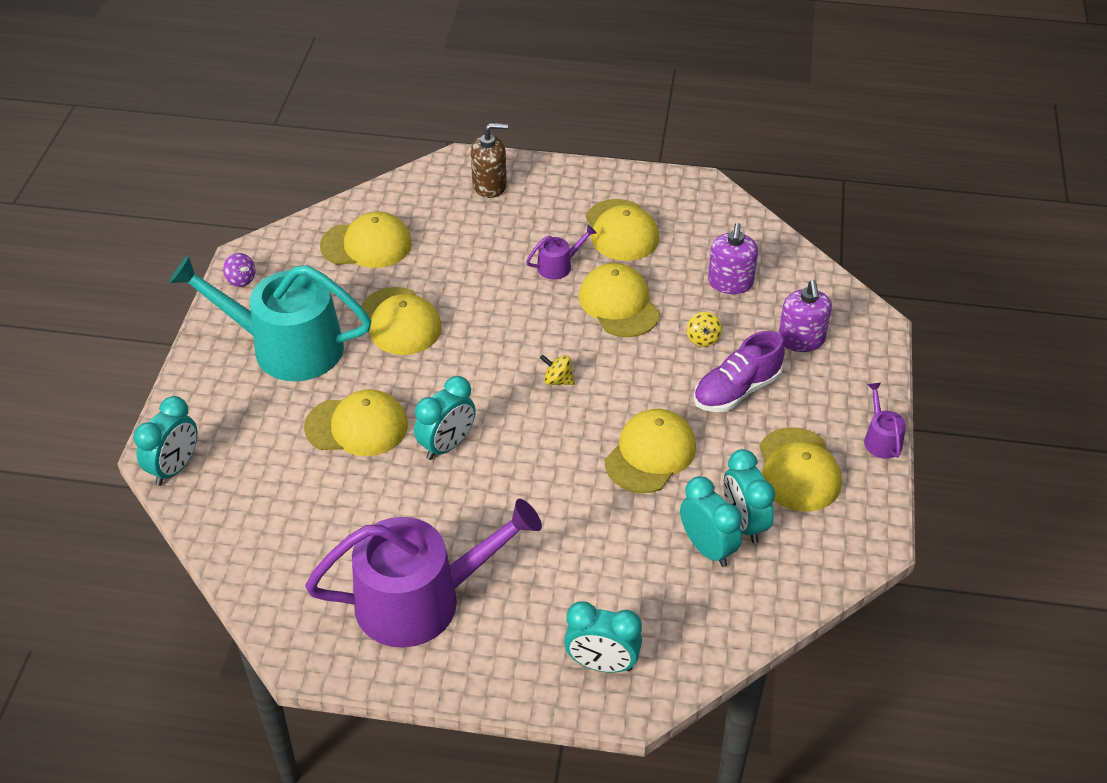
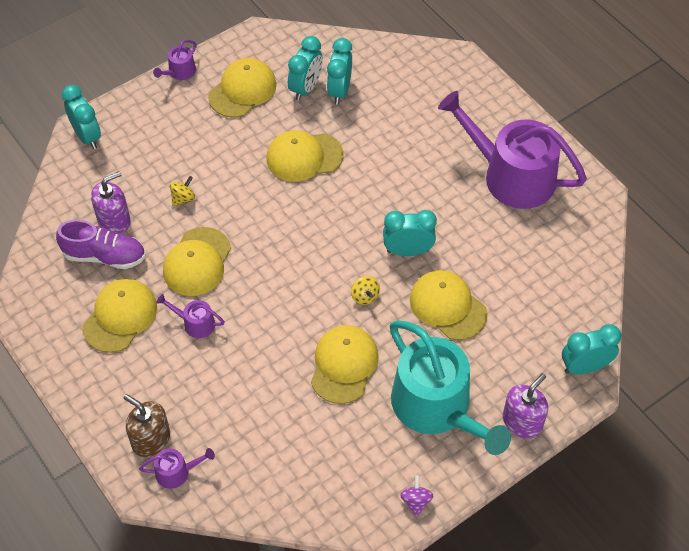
camera: 135 degrees left, 10 degrees up
yellow cap [320,211,412,268] -> none
yellow spinning top [540,355,575,385] -> yellow spinning top moved to [351,276,380,305]
turquoise clock [564,601,642,673] -> turquoise clock moved to [62,85,101,149]
purple shoe [694,331,785,412] -> purple shoe moved to [56,220,145,269]
purple soap dispenser [778,280,832,352] -> purple soap dispenser moved to [503,373,548,438]
none -> purple watering can [139,448,215,489]

